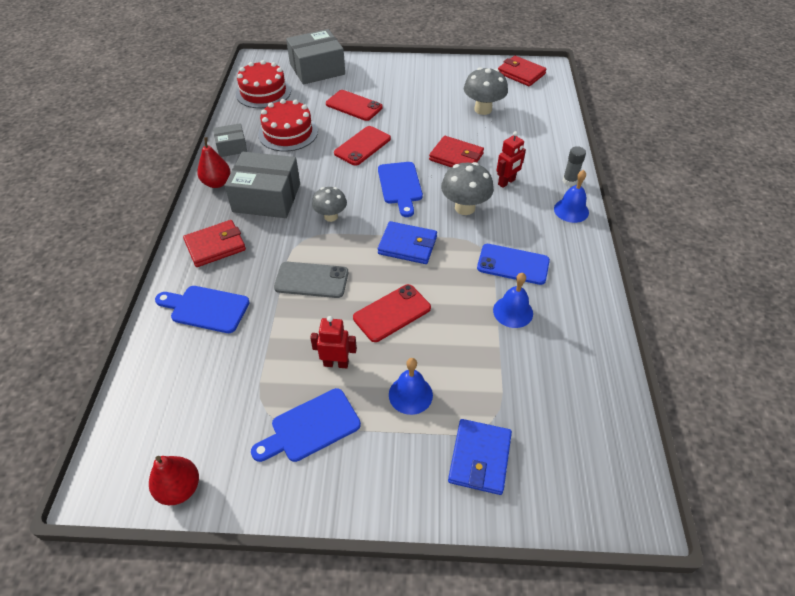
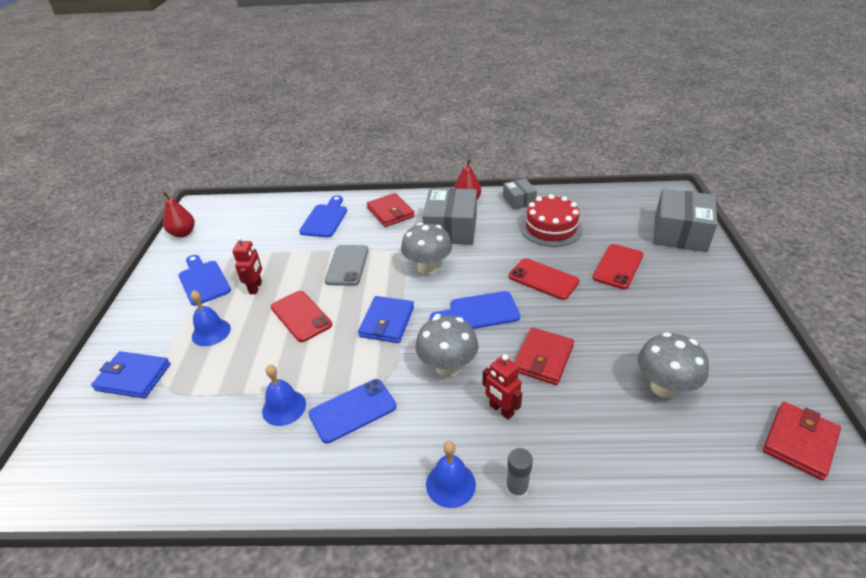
camera: 90 degrees right, 10 degrees down
red cake [236,60,291,108] -> none
grey box [286,29,345,85] -> grey box turned 45 degrees clockwise [653,188,718,252]
grey mushroom [312,187,347,222] -> grey mushroom [401,223,452,275], size x1.50
blue phone [477,244,550,285] -> blue phone turned 45 degrees clockwise [309,379,396,443]

